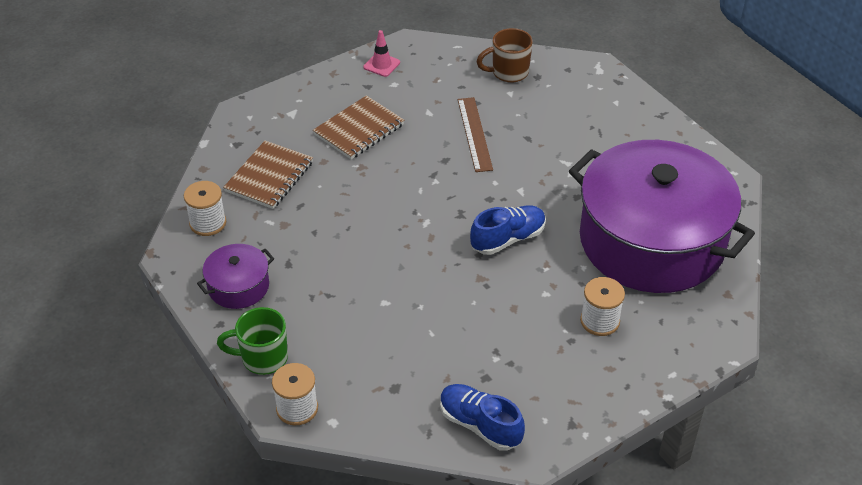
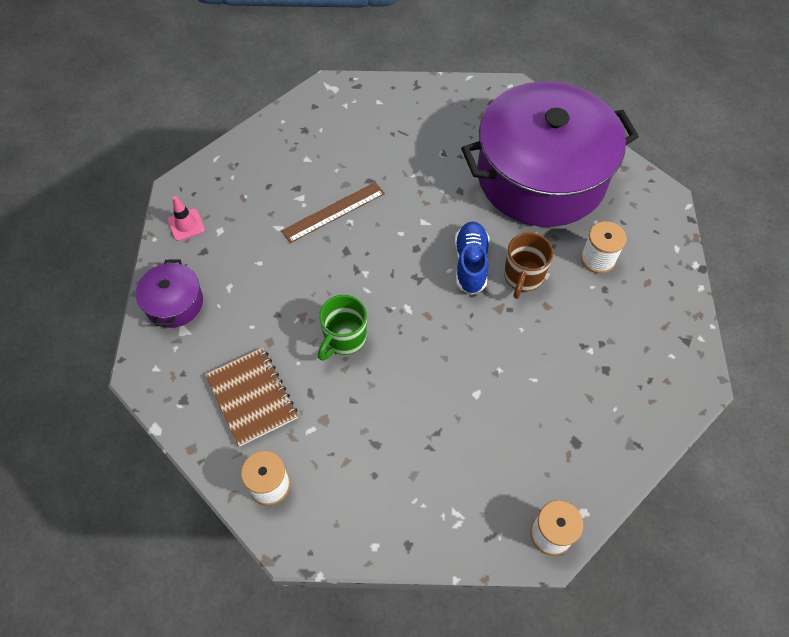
camera: 55 degrees left, 15 degrees up
purple pot [197,244,274,309] -> purple pot moved to [136,259,203,328]
green mug [217,307,288,375] -> green mug moved to [318,295,367,361]
brown notebook [313,95,404,159] -> none
blue shoe [440,384,525,451] -> none
brown ruler [458,97,493,172] -> brown ruler turned 60 degrees counterclockwise [281,182,385,243]
brown mug [476,28,533,83] -> brown mug moved to [504,232,554,299]

